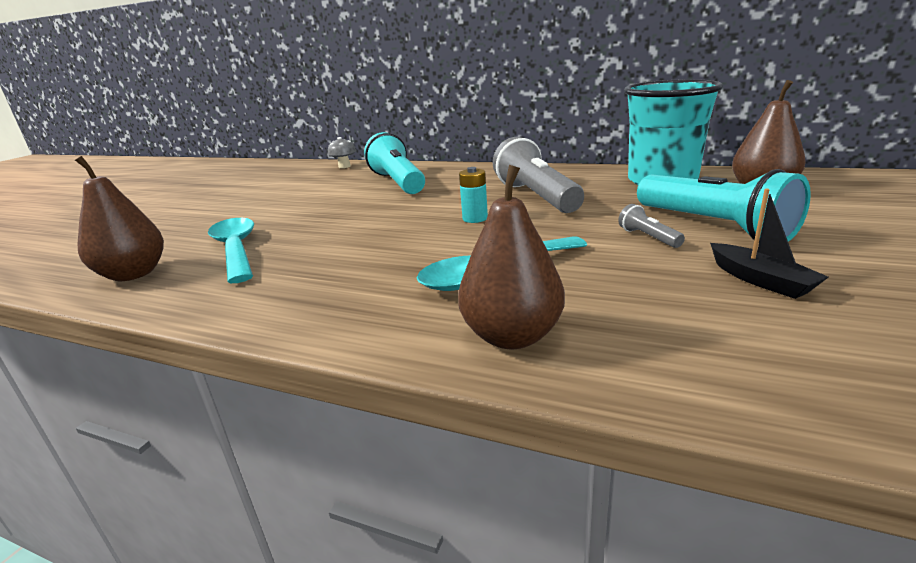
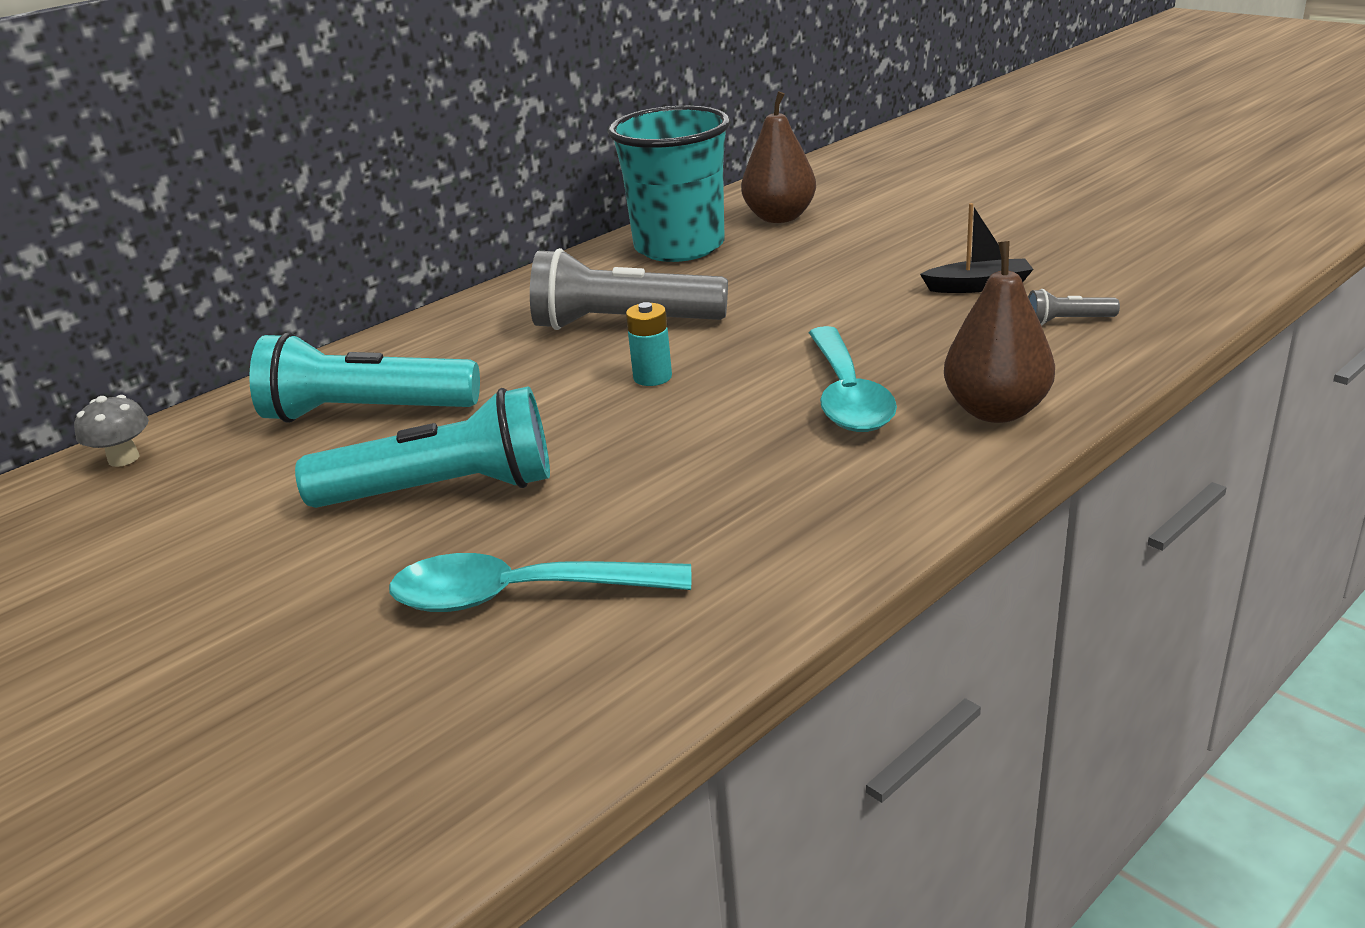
camera: 65 degrees left, 5 degrees up
brown pear [75,156,164,281] -> none
grey flashlight [618,204,685,248] -> grey flashlight moved to [1028,289,1120,326]
turquoise flashlight [637,169,811,241] -> turquoise flashlight moved to [295,386,550,508]

